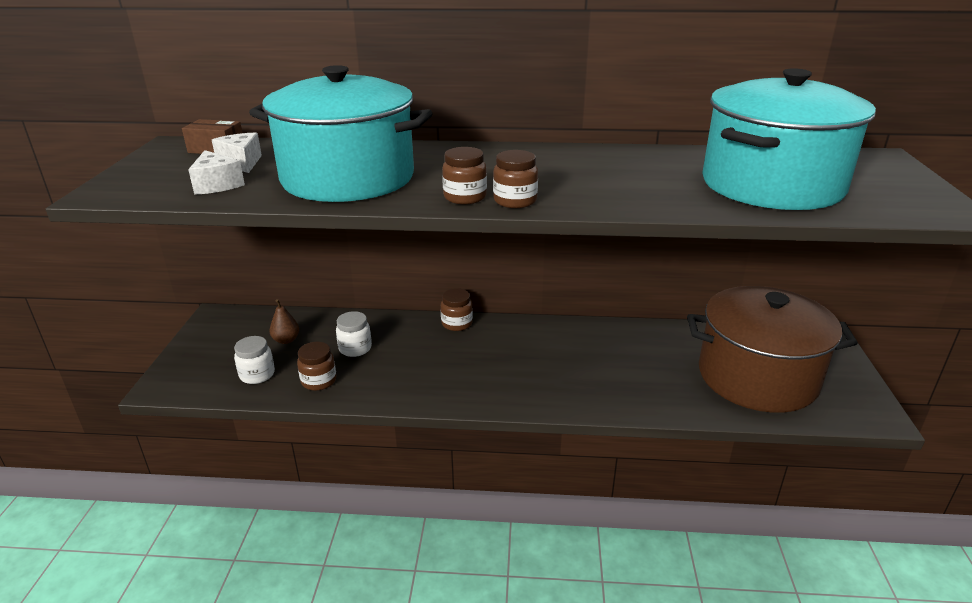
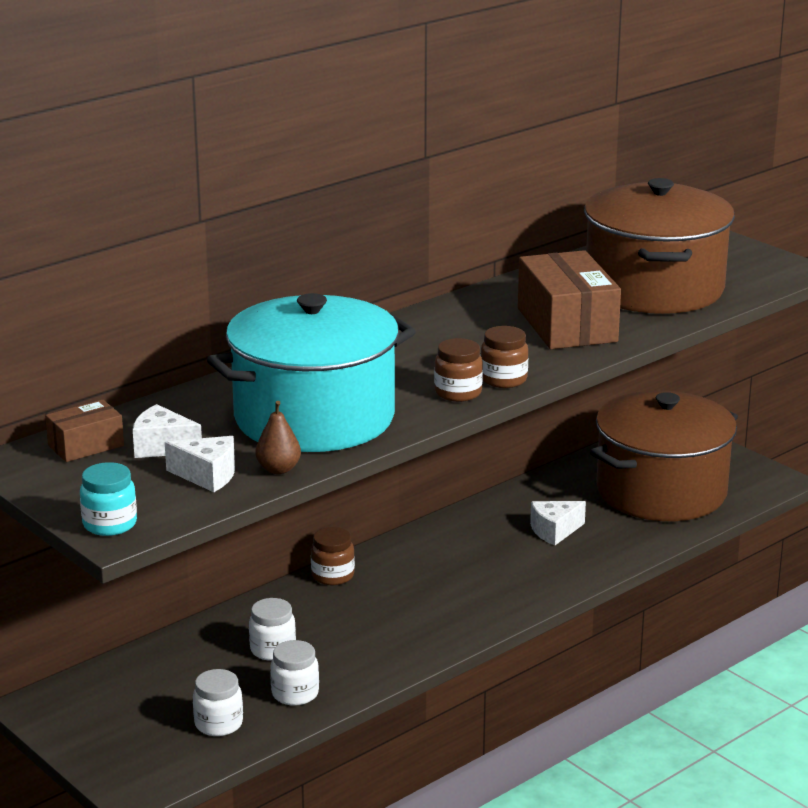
camera: 45 degrees left, 5 degrees down
brown pear [270,299,299,344] -> brown pear moved to [255,401,301,474]
brown jar [297,342,336,391] -> white jar [270,640,319,706]
turquoise pot [702,68,876,210] -> brown pot [584,178,735,314]
none -> turquoise jar [80,462,137,536]
none -> brown box [518,250,621,349]
none -> white cheese [530,501,586,546]

